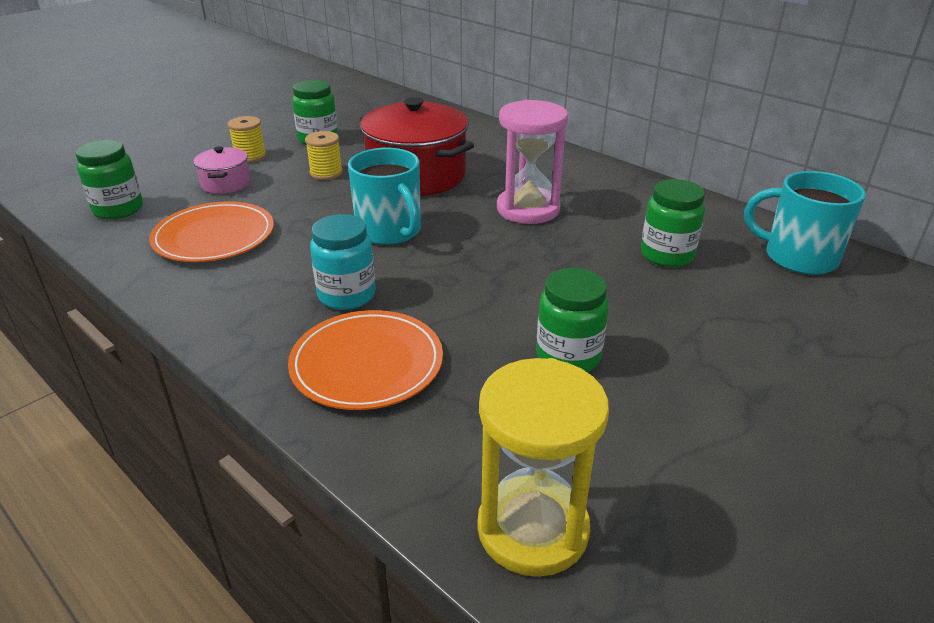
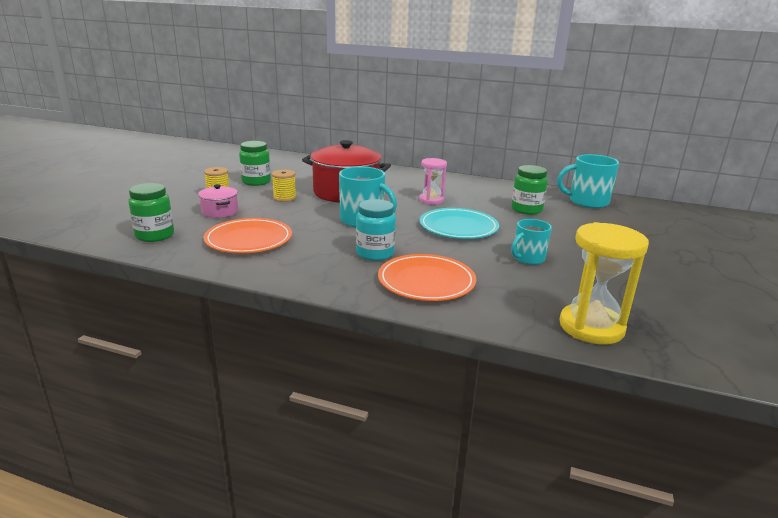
camera: 25 degrees left, 10 degrees down
pink hourglass [497,100,568,224] -> pink hourglass [419,158,447,204], size x0.63
green jar [536,268,609,372] -> turquoise mug [511,219,552,265]
none -> turquoise plate [420,208,499,239]

